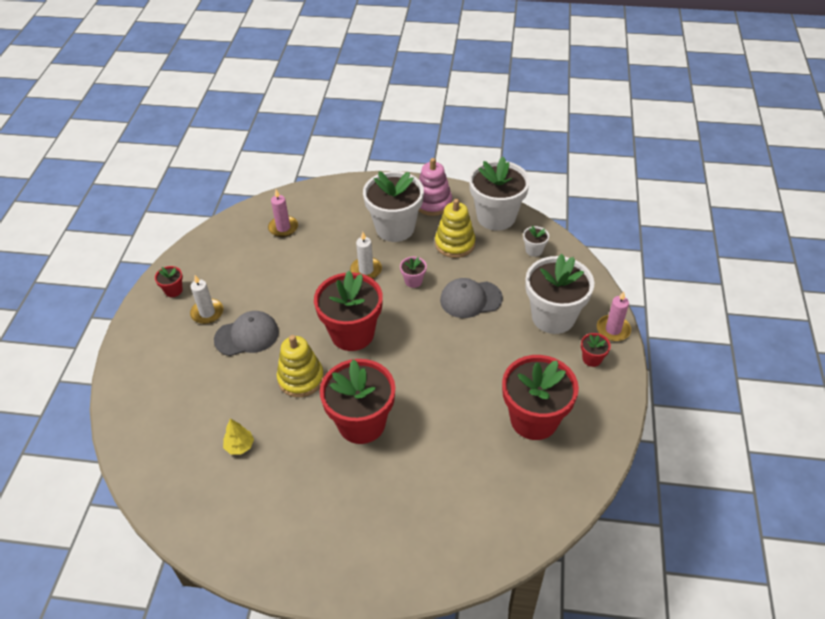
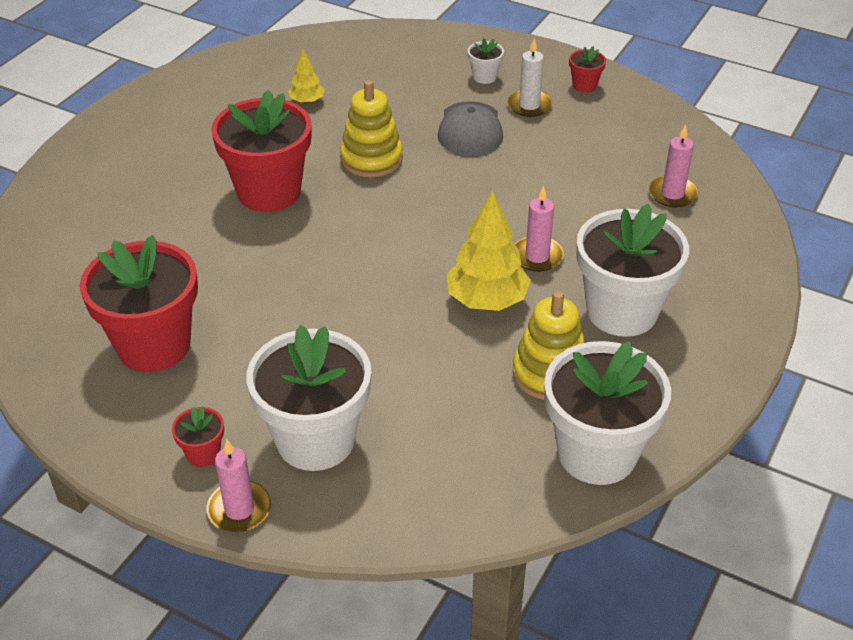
camera: 110 degrees right, 5 degrees down
red flower pot [314,271,383,351] -> none
white candle [350,232,382,279] -> pink candle [515,186,564,272]
pink flower pot [400,257,427,288] -> yellow tree [447,191,531,311]
pink stacking toy [419,158,452,216] -> none
grey cap [440,278,503,318] -> none
white flower pot [523,226,549,257] -> white flower pot moved to [468,38,504,84]

